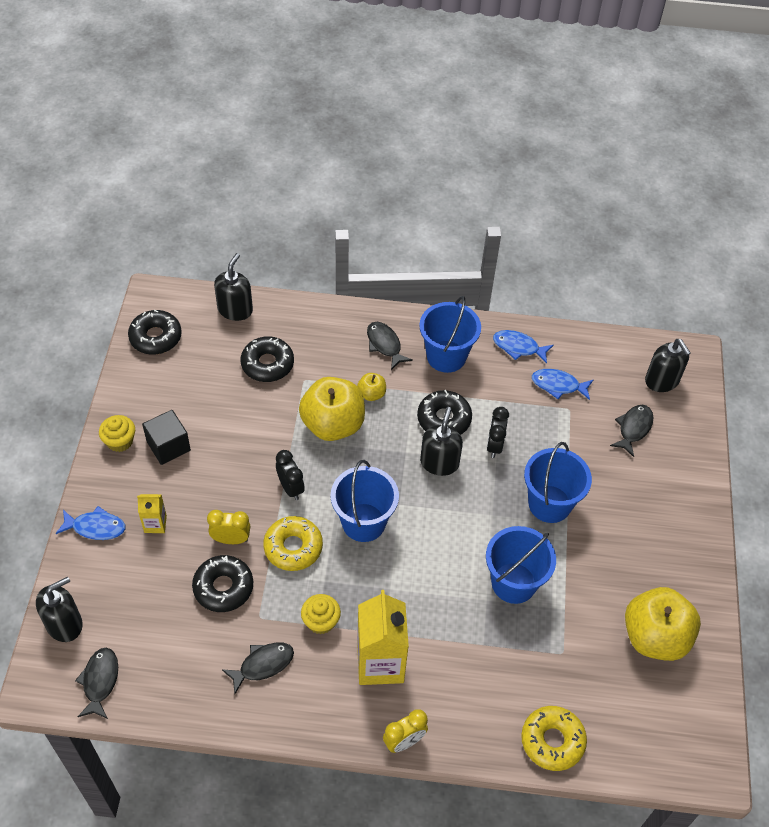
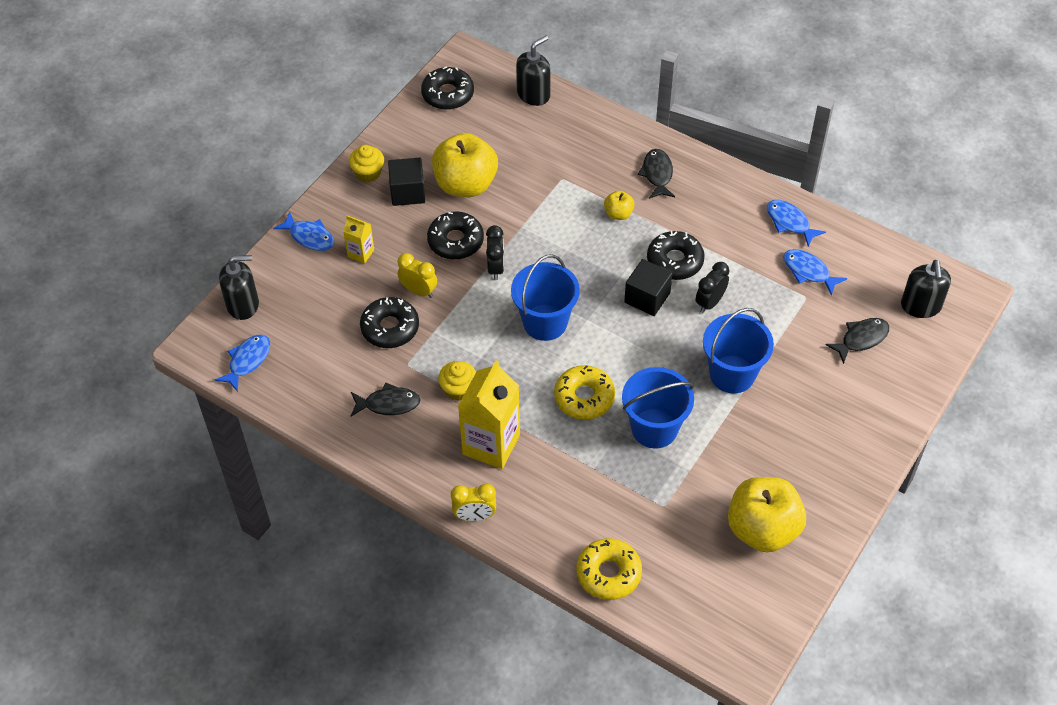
camera: 30 degrees right, 0 degrees up
black fish [75,648,118,719] -> blue fish [215,334,270,392]
black donut [241,336,294,382] -> black donut moved to [427,211,484,260]
yellow donut [263,516,323,571] -> yellow donut moved to [554,365,615,420]
yellow apple [299,377,365,441] -> yellow apple moved to [432,133,498,197]
blue bucket [419,296,481,373] -> none
black soap dispenser [420,407,463,476] -> black cube [624,259,673,316]

